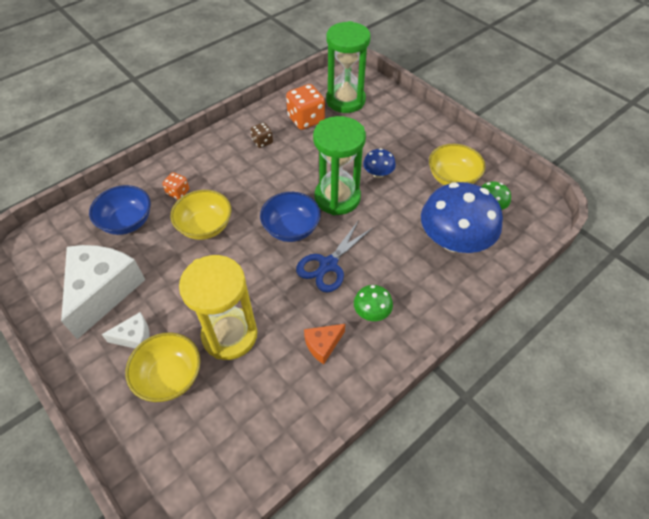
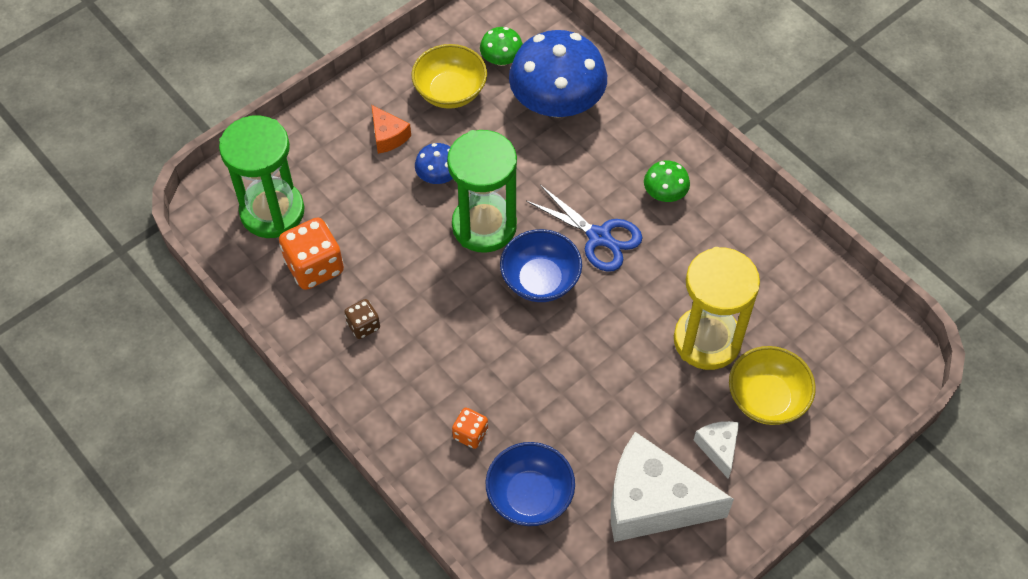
camera: 90 degrees left, 5 degrees up
yellow bowl [171,190,231,240] -> none
orange cheese [304,324,345,364] -> orange cheese moved to [371,105,411,154]

